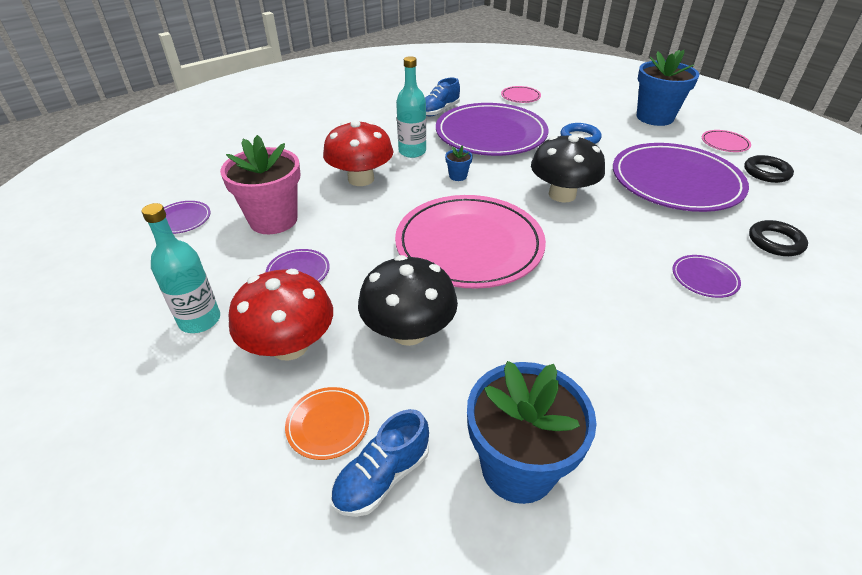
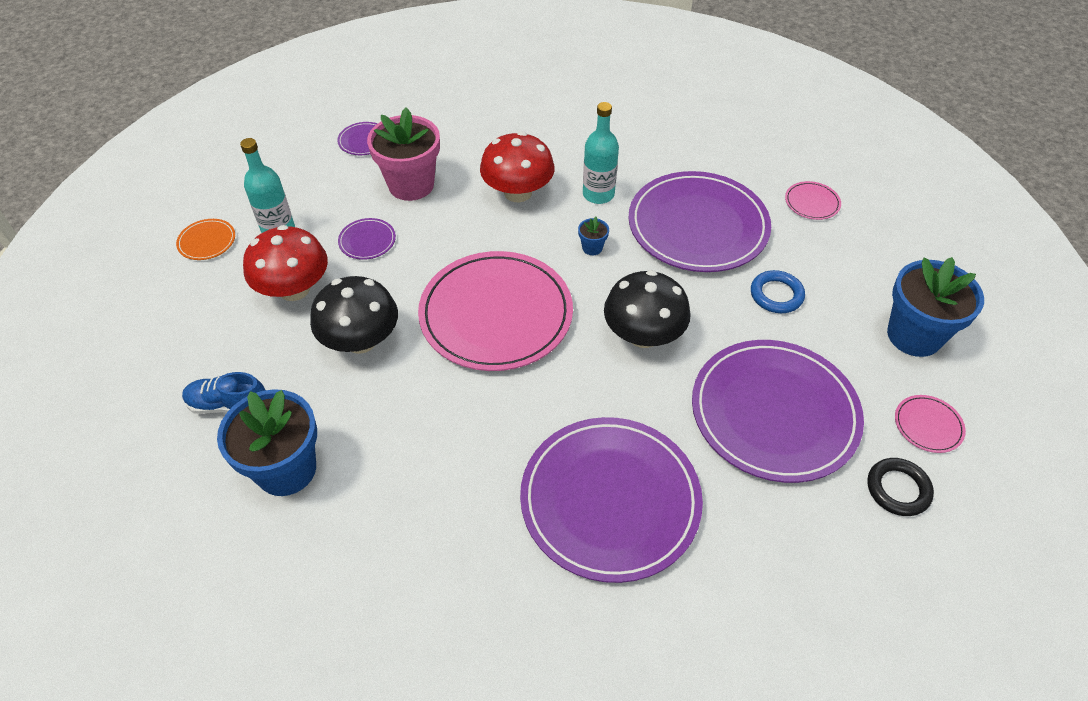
camera: 50 degrees right, 10 degrees up
orange plate [285,387,369,460] -> orange plate moved to [176,219,235,260]
blue shoe [425,78,460,116] -> none
purple plate [672,255,741,298] -> purple plate [520,417,703,583], size x2.50
black ring [749,220,808,256] -> none

